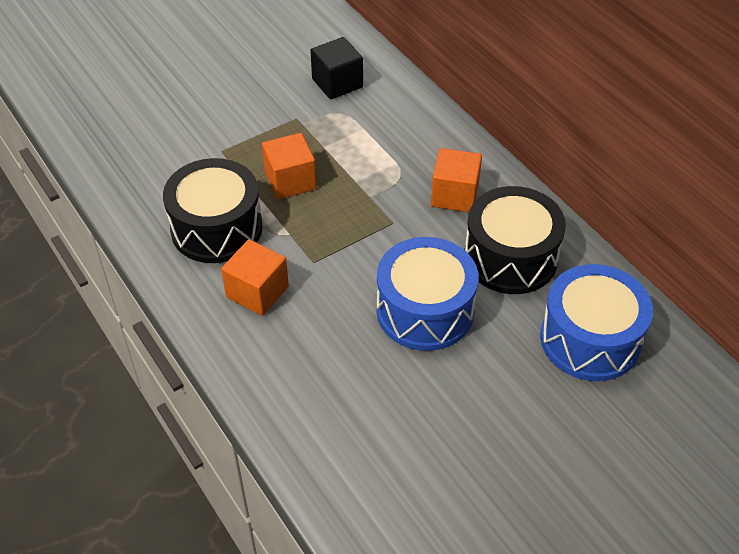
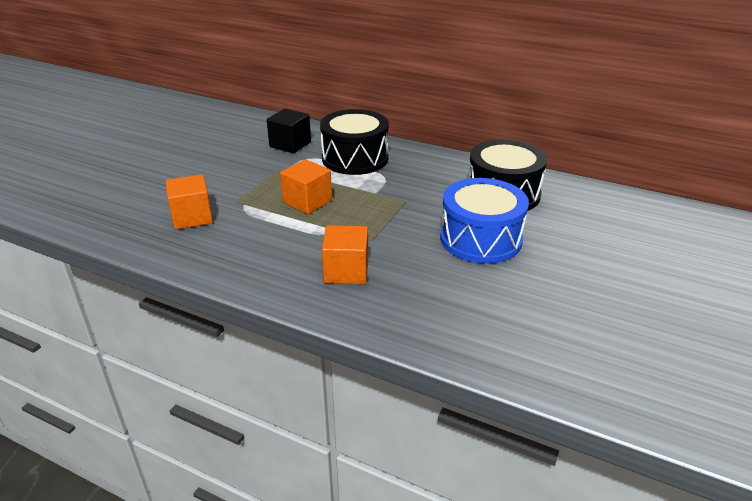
camera: 30 degrees left, 15 degrees down
black drum [163,158,263,263] -> black drum moved to [320,109,389,175]
orange cube [431,148,482,212] -> orange cube moved to [165,174,213,230]
blue drum [540,264,653,381] -> none

